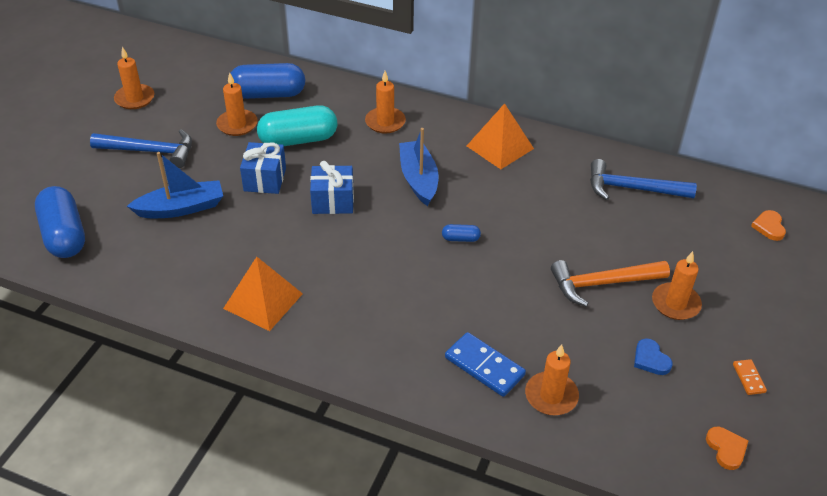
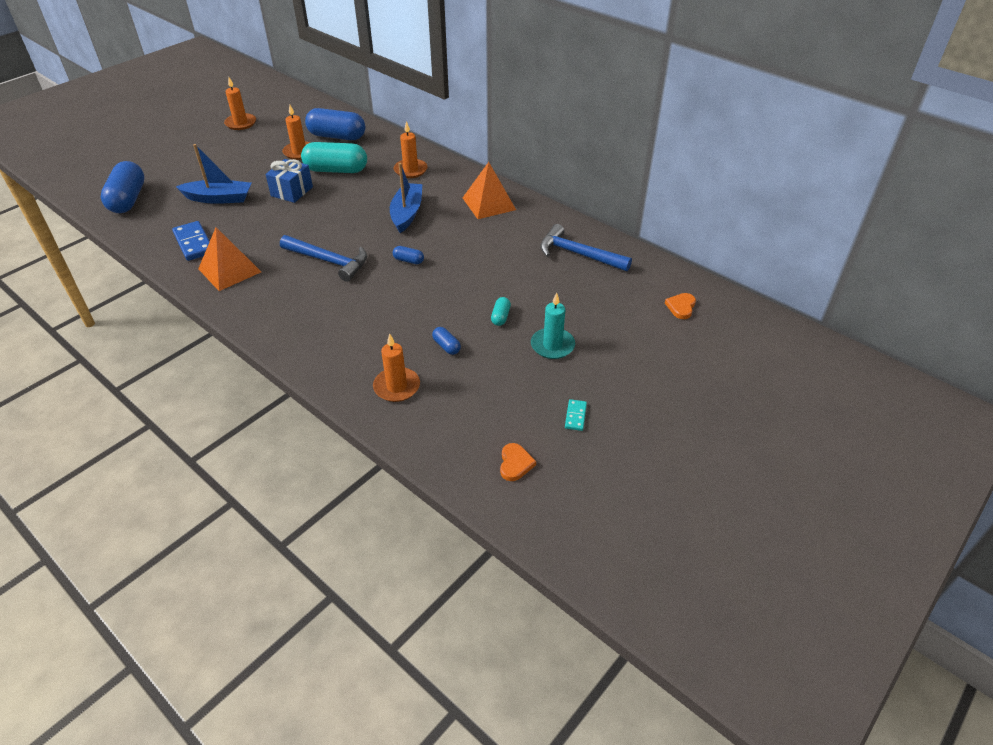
camera: 20 degrees right, 0 degrees up
blue hammer [90,129,192,168] -> blue hammer moved to [280,235,367,282]
blue gift [310,161,354,214] -> none
blue domino [445,332,526,397] -> blue domino moved to [172,221,210,261]
orange hammer [551,260,670,307] -> turquoise capsule [491,297,511,326]
blue heart [634,338,673,375] -> none
orange candle [652,251,702,320] -> turquoise candle [531,292,575,359]
orange domino [733,359,767,395] -> turquoise domino [565,399,587,431]
none -> blue capsule [432,327,461,355]

